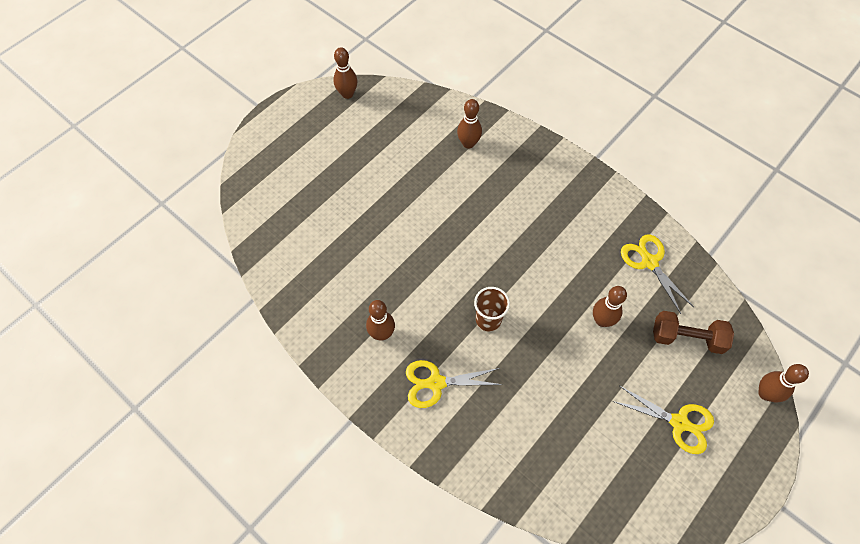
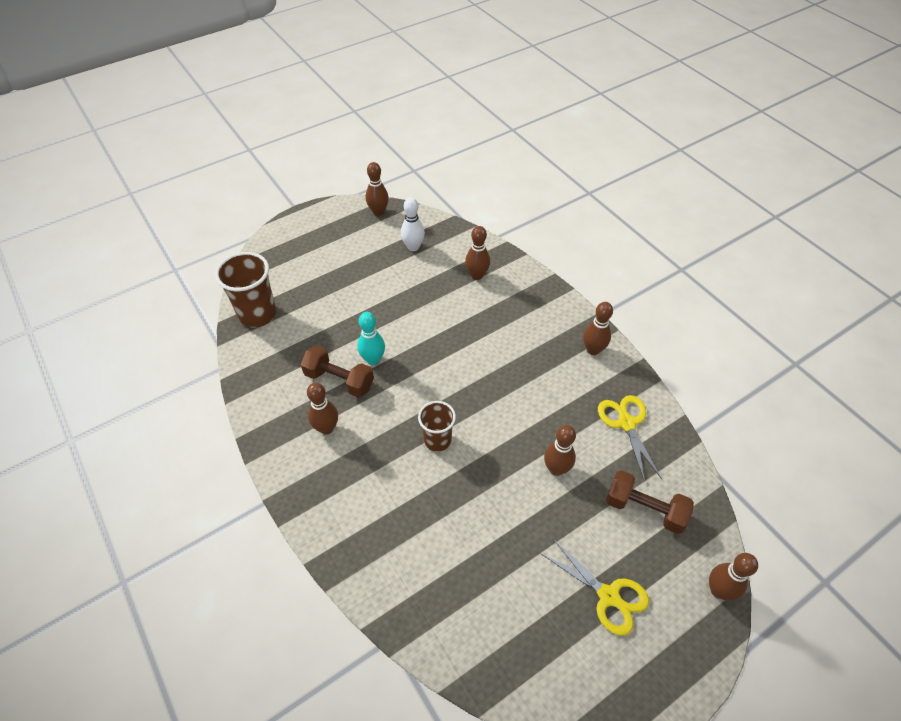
camera: 15 degrees right, 10 degrees down
yellow scissors [406,360,503,408] -> none
none -> brown cup [215,252,276,327]
none -> brown dumbbell [301,346,374,398]
none -> turquoise bowling pin [357,312,385,365]
none -> white bowling pin [401,197,425,251]
none -> brown bowling pin [583,302,613,355]

